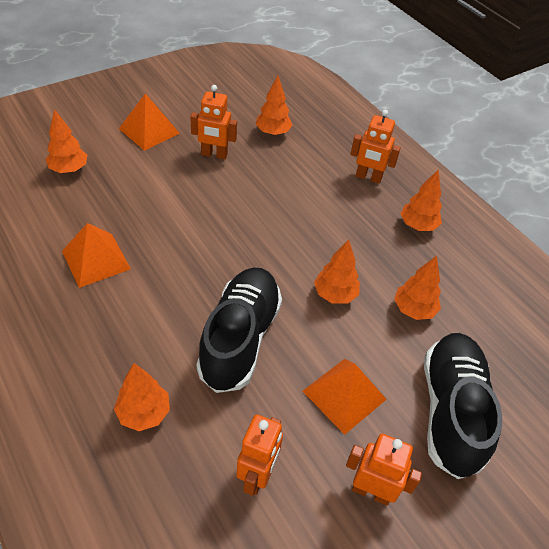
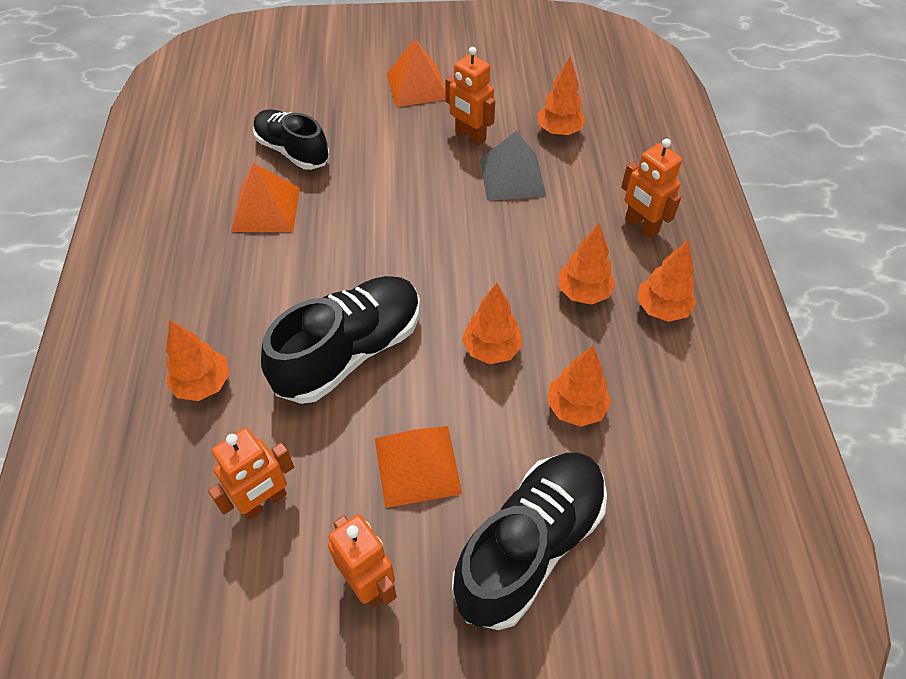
camera: 35 degrees right, 5 degrees up
orange tree [45,109,87,173] -> orange tree moved to [558,223,616,305]
none -> black shoe [253,109,330,170]
none -> grey pyramid [480,131,546,201]

